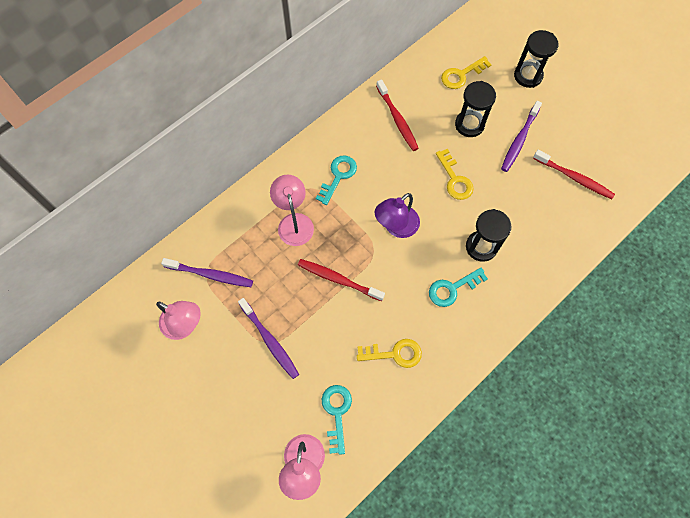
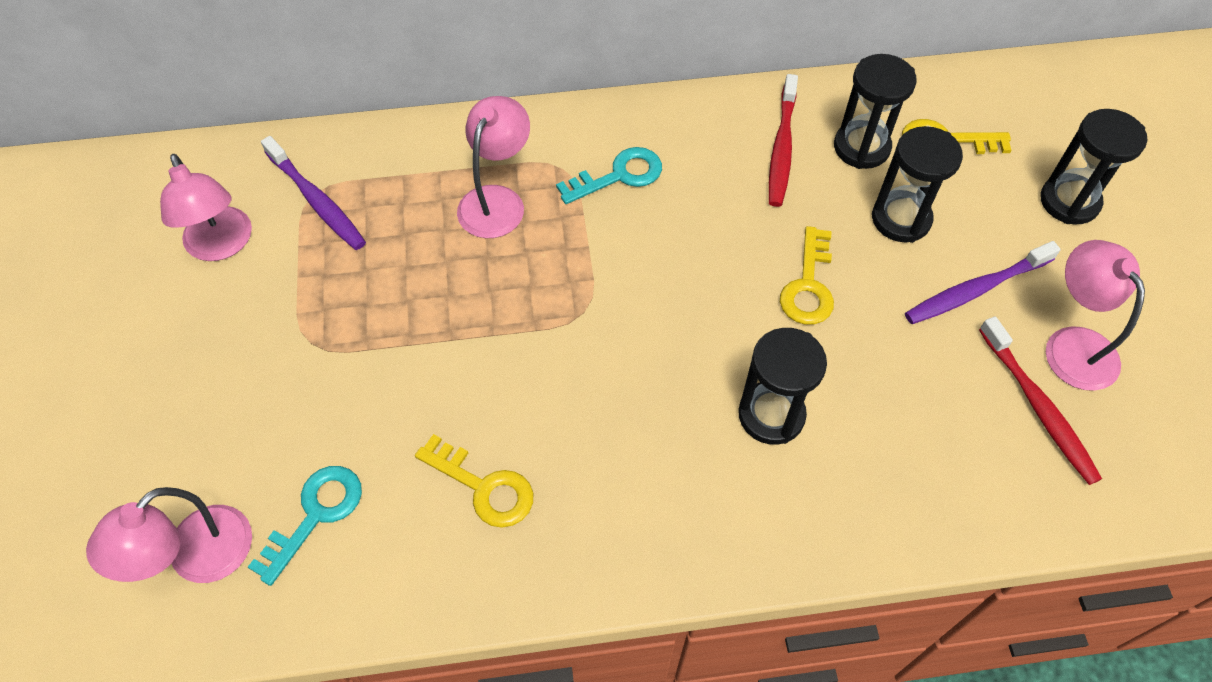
camera: 35 degrees right, 10 degrees down
purple toothbrush [238,298,299,379] -> none
red toothbrush [298,259,385,301] -> none
purple lamp [375,193,420,238] -> none
turquoise key [429,268,488,307] -> none
none -> black hourglass [834,54,917,169]
none -> pink lamp [1046,240,1145,391]

